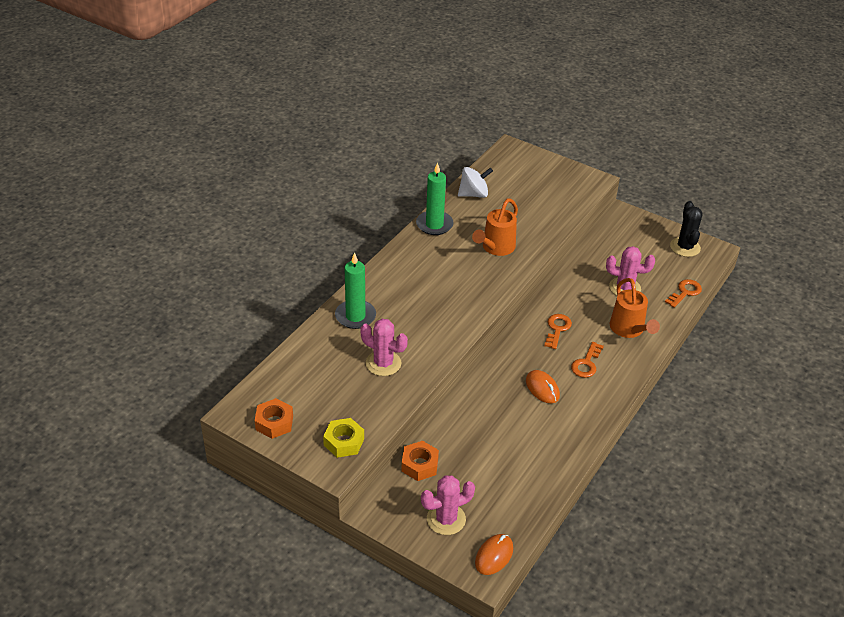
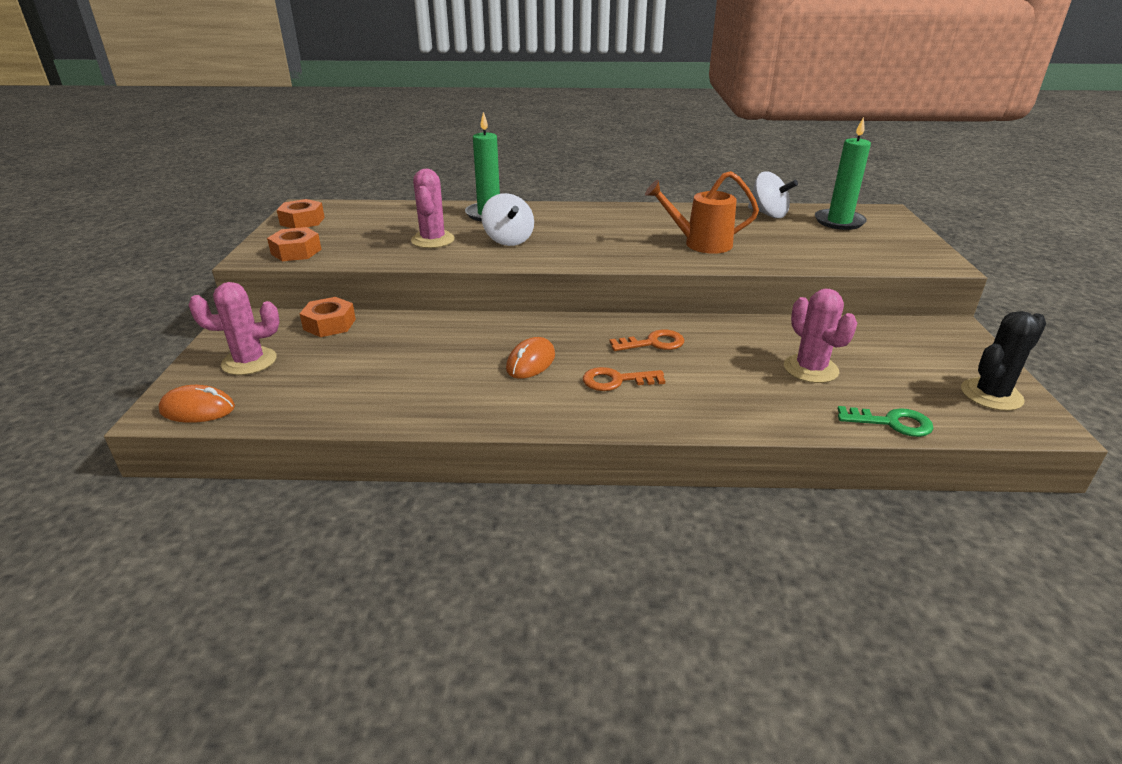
camera: 60 degrees right, 10 degrees down
yellow nut [323,418,364,458] -> orange nut [267,227,322,261]
green candle [416,162,454,235] -> green candle moved to [815,117,871,230]
pink cactus [421,475,475,535] -> pink cactus turned 45 degrees counterclockwise [189,282,280,375]
orange watering can [610,278,660,338] -> none
orange key [665,279,702,308] -> green key [838,406,934,437]
none -> white spinning top [481,193,534,246]

